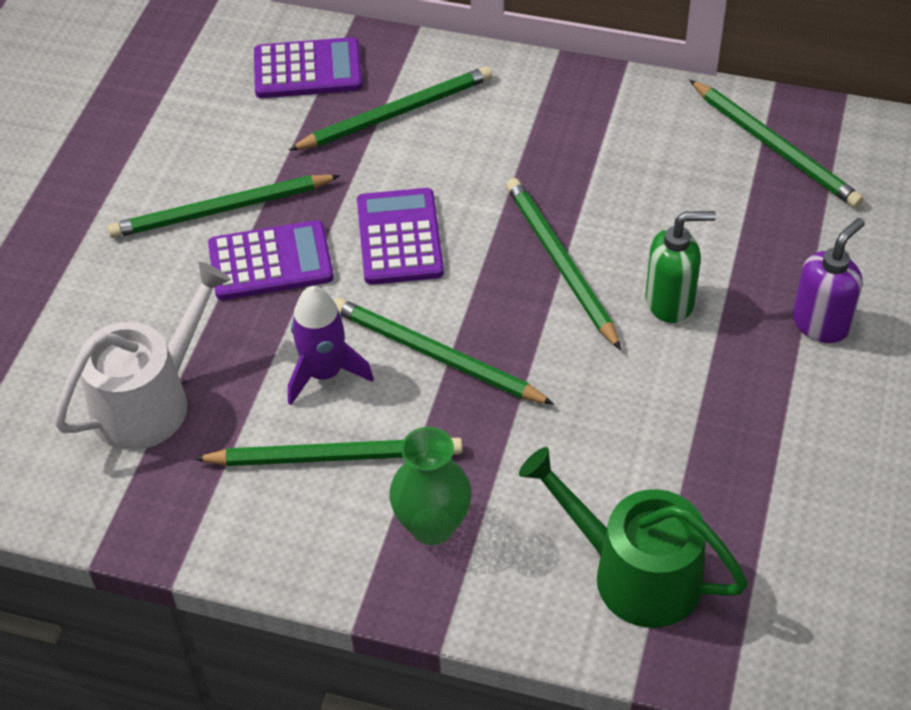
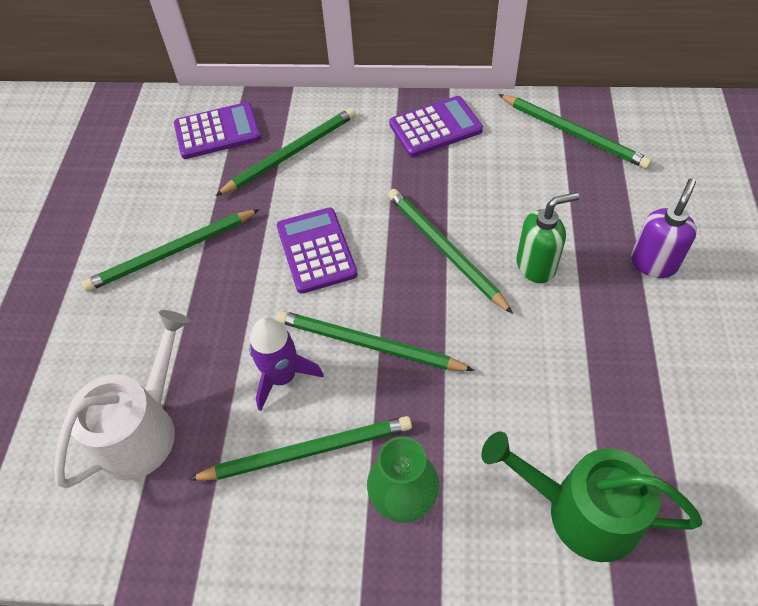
camera: 10 degrees left, 5 degrees up
purple calculator [208,220,334,300] -> purple calculator moved to [389,96,483,157]

